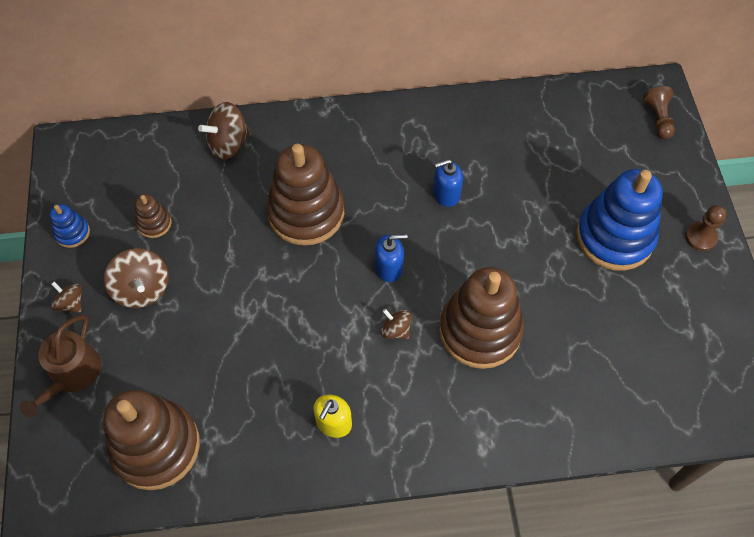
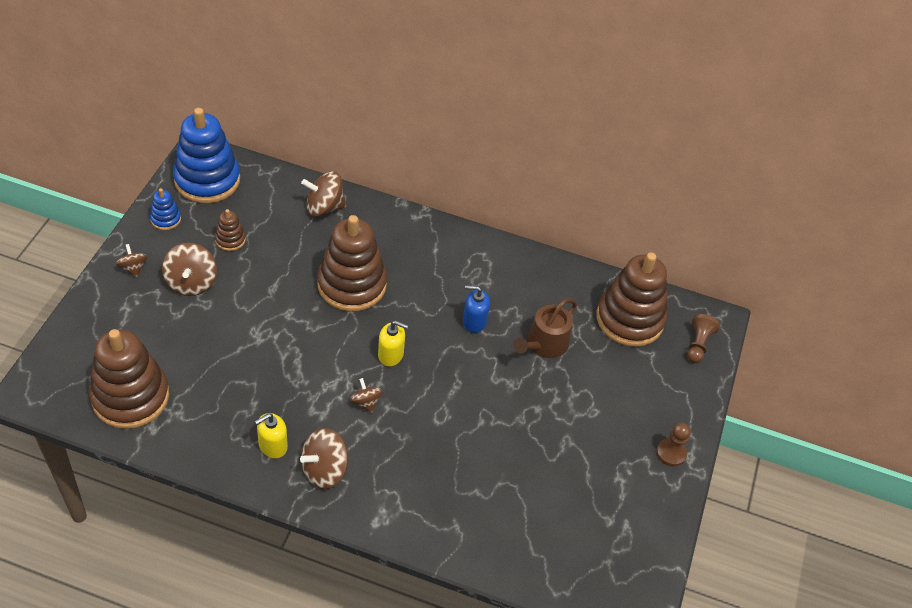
camera: 20 degrees right, 10 degrees down
brown watering can [19,315,101,418] -> brown watering can moved to [513,298,577,358]
blue soap dispenser [375,234,408,282] -> yellow soap dispenser [378,321,408,366]
brown stacking toy [439,267,524,369] -> brown stacking toy moved to [596,253,667,347]
blue stacking toy [576,169,663,271] -> blue stacking toy moved to [173,108,240,203]
none -> brown spinning top [300,428,348,489]

